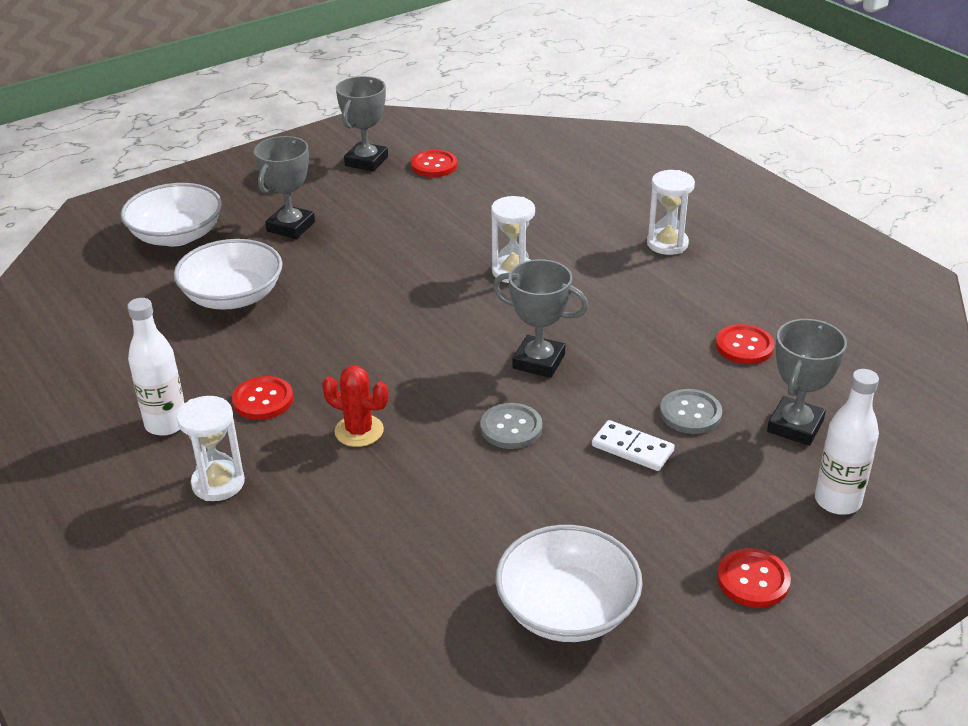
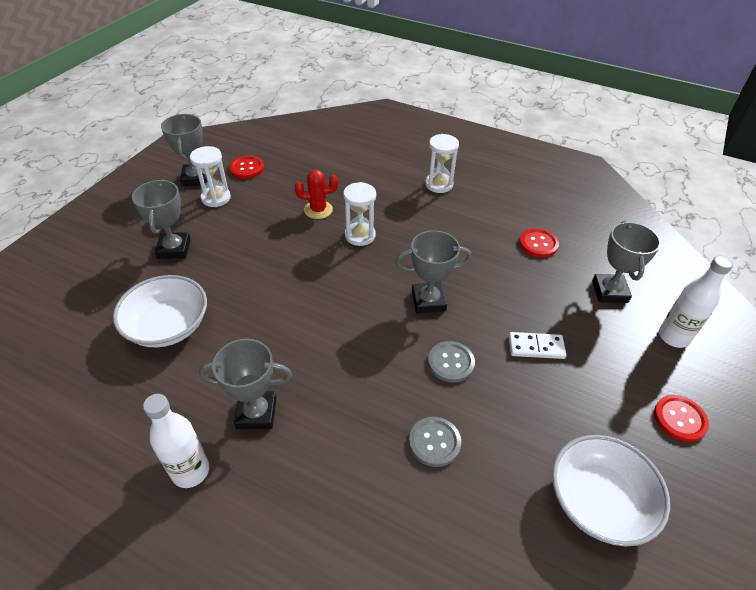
camera: 30 degrees left, 10 degrees up
white bowl [121,183,222,246] -> none
white hourglass [177,396,245,501] -> white hourglass moved to [190,146,231,207]
red button [232,376,293,420] -> grey trophy [199,339,292,429]
red cactus [322,366,389,447] -> red cactus moved to [295,170,338,219]
grey button [660,389,722,434] -> grey button moved to [409,417,461,467]

